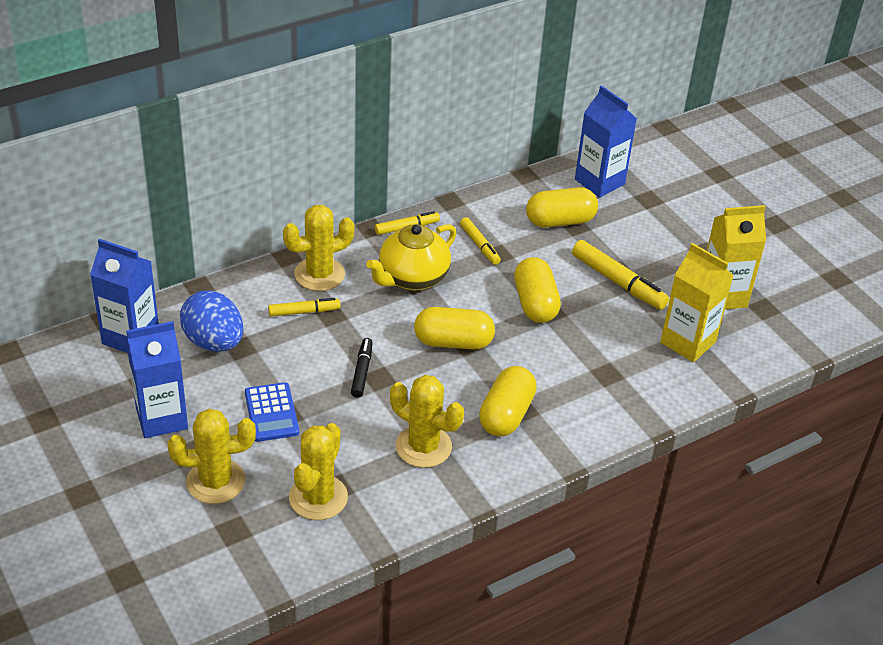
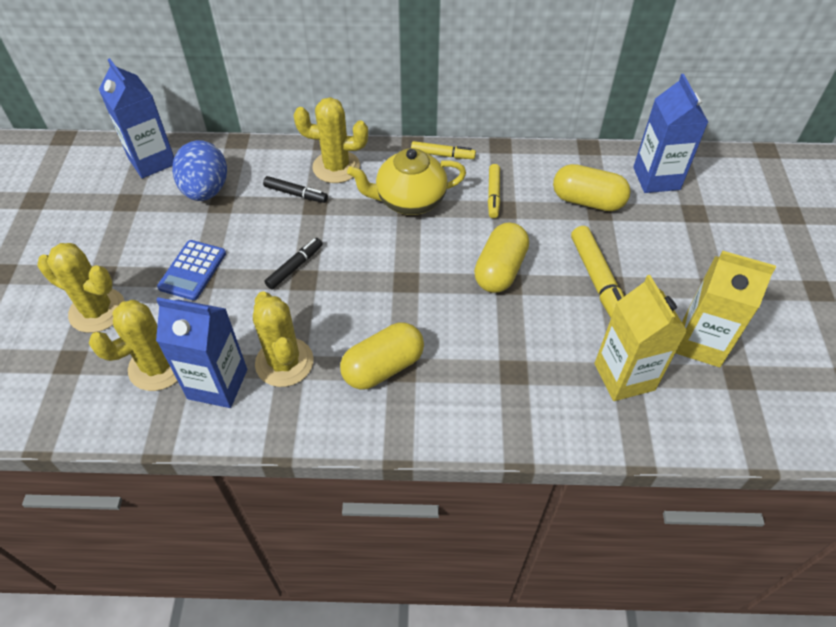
camera: 35 degrees right, 10 degrees up
blue carton [126,321,188,438] -> blue carton moved to [156,297,247,408]
yellow marker [268,298,341,317] -> black marker [263,176,328,203]
yellow capsule [414,307,495,350] -> none

